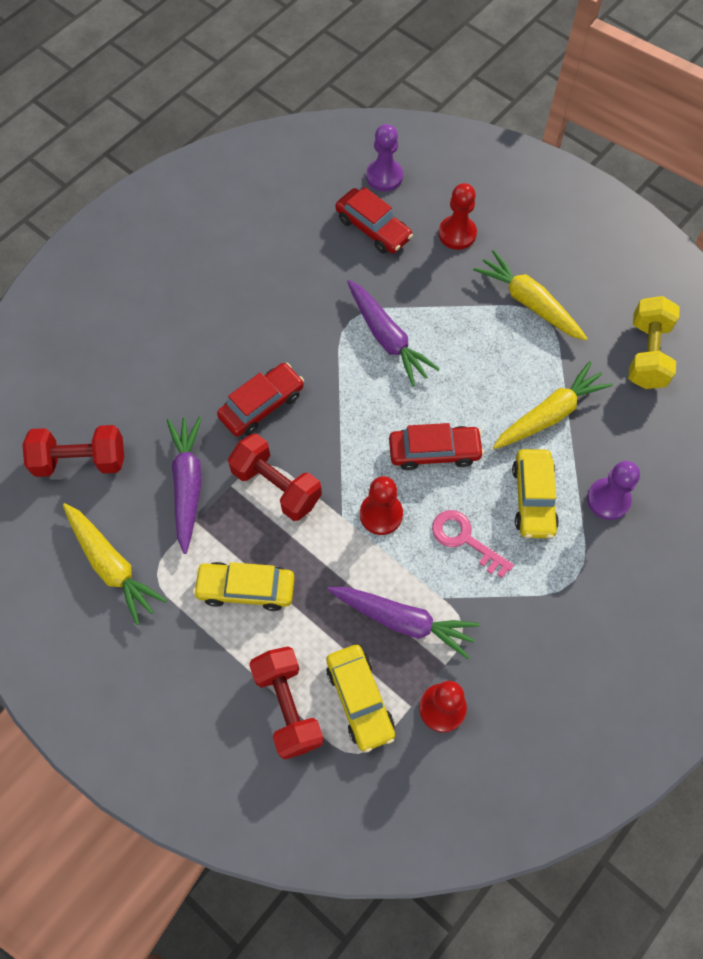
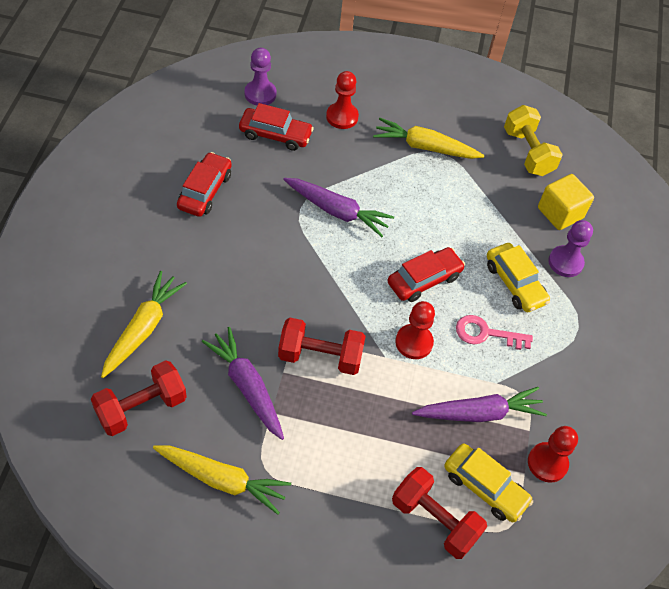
camera: 35 degrees left, 10 degrees down
yellow car [193,562,295,611] -> none
red car [217,363,304,436] -> red car moved to [177,152,232,217]
yellow carrot [493,361,613,449] -> yellow carrot moved to [101,271,187,378]
none -> yellow cube [538,174,594,230]

